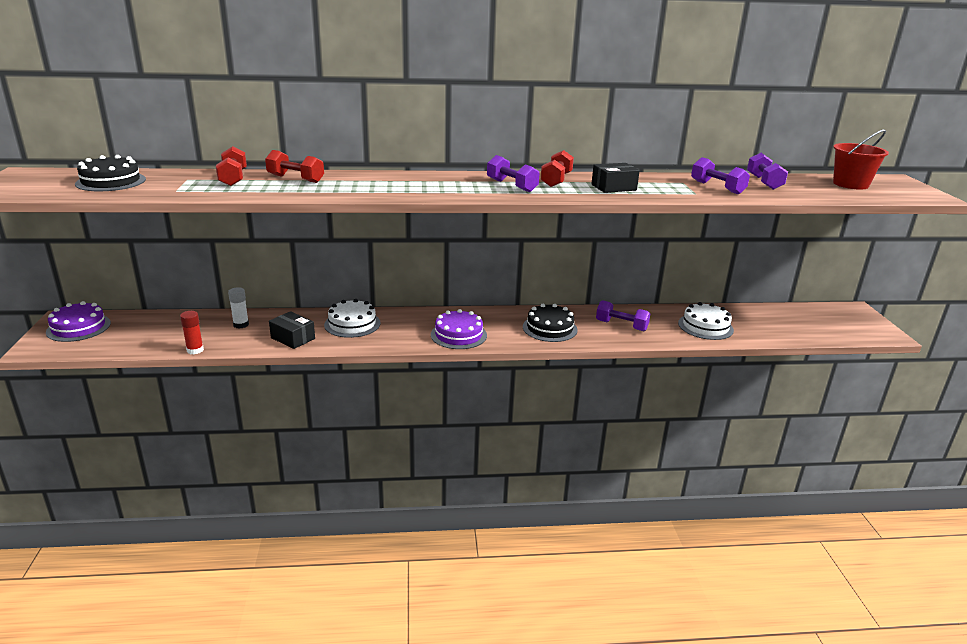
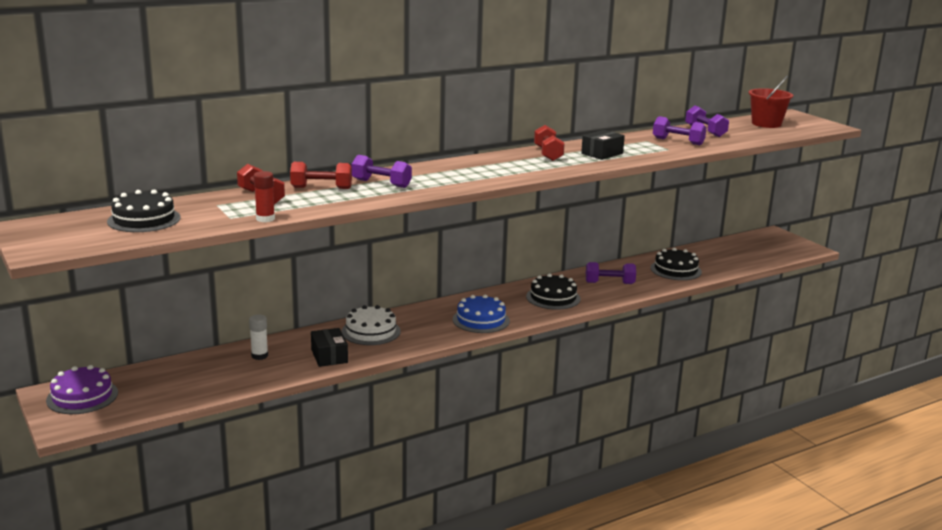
camera: 25 degrees left, 5 degrees down
red glue stick [180,311,204,354] -> red glue stick moved to [254,171,275,222]
black box [269,311,315,349] -> black box turned 60 degrees clockwise [311,328,348,367]
purple cake [431,309,487,349] -> blue cake [453,294,510,333]
purple dumbbell [487,155,540,192] -> purple dumbbell moved to [351,155,412,188]
white cake [678,302,734,340] -> black cake [650,248,702,280]

